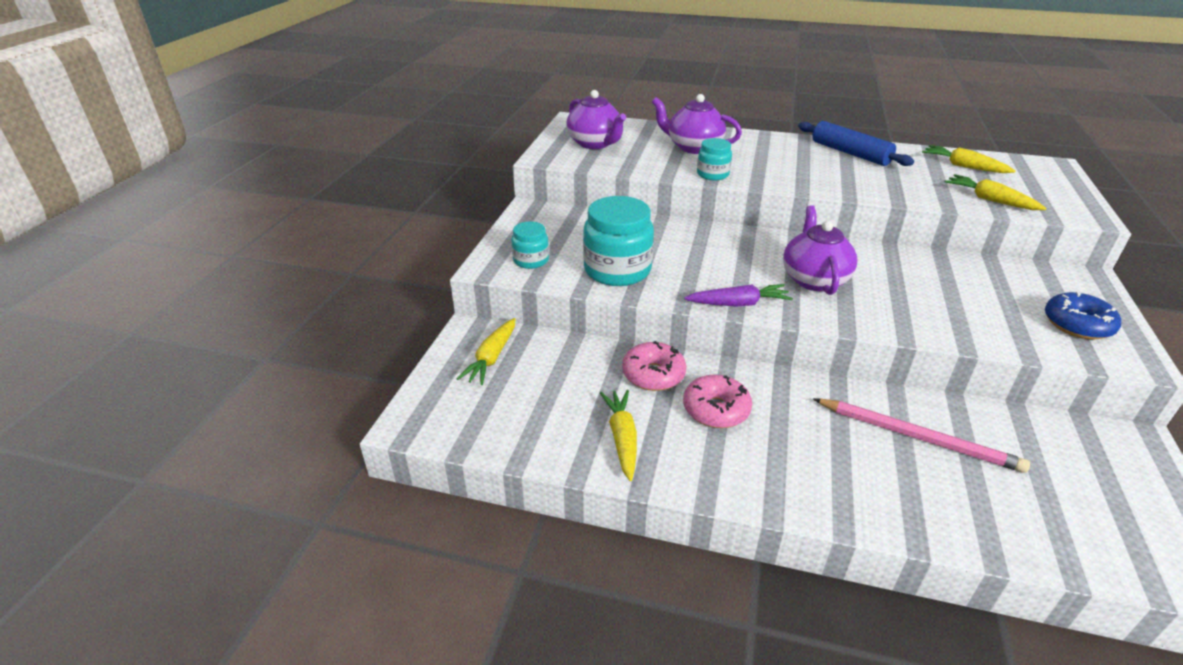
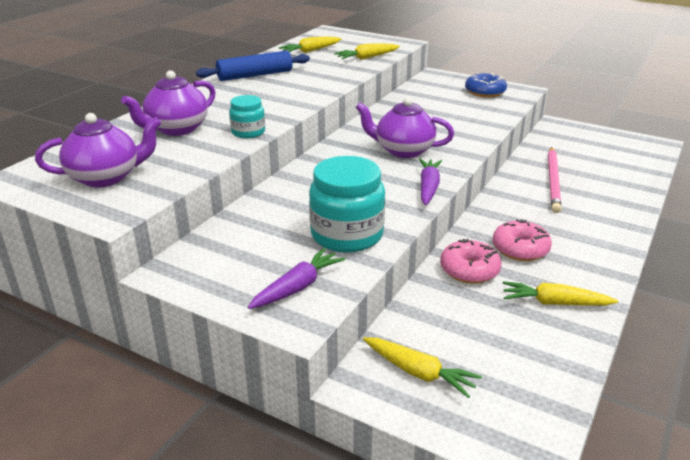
camera: 75 degrees left, 5 degrees down
turquoise jar [511,221,549,269] -> purple carrot [248,248,345,309]
pink pencil [813,399,1030,473] -> pink pencil turned 150 degrees clockwise [548,147,562,213]

